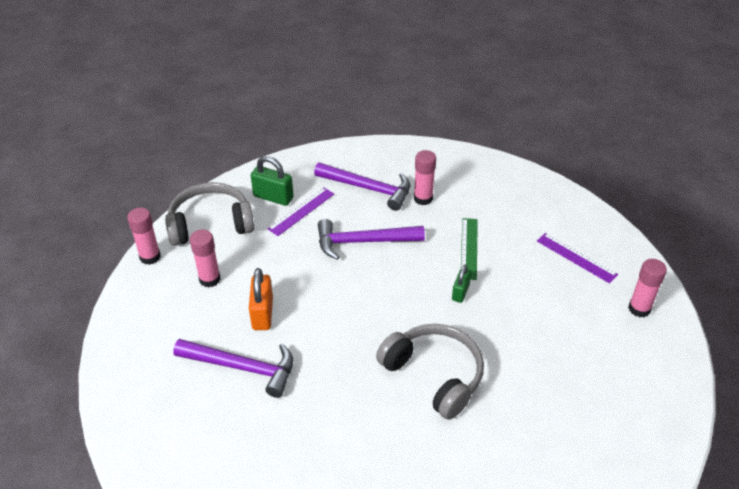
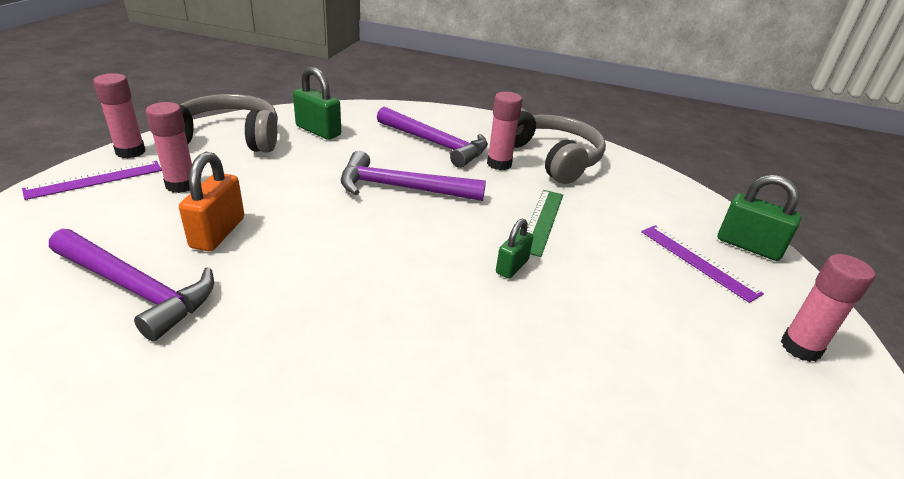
camera: 10 degrees right, 10 degrees down
purple ruler [267,188,334,236] -> purple ruler moved to [22,161,162,200]
grey headphones [376,324,484,420] -> grey headphones moved to [514,108,606,184]
none -> green padlock [718,174,802,261]

